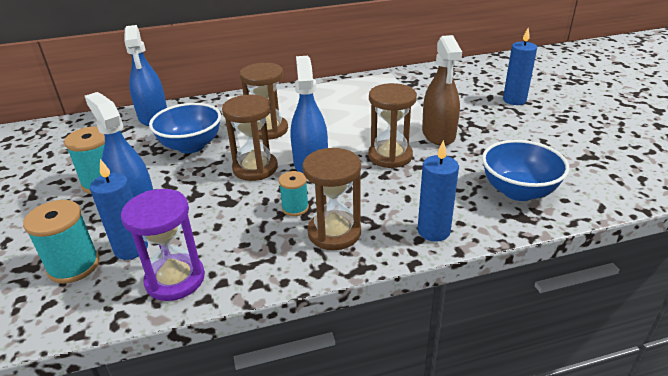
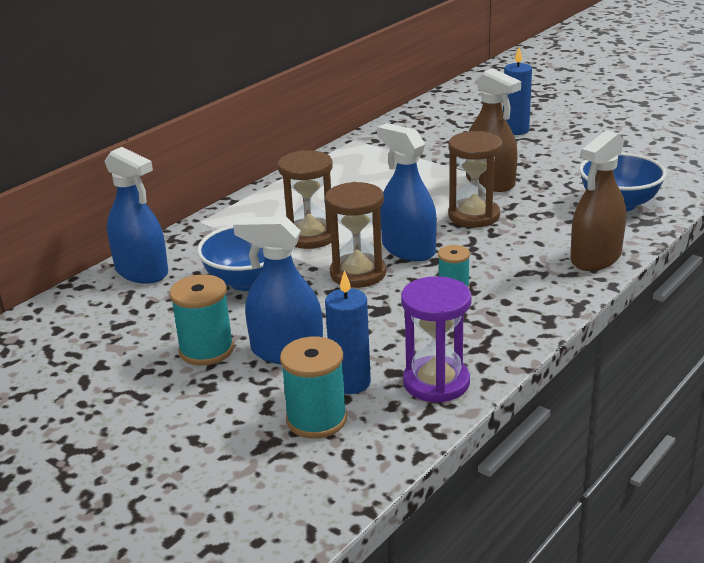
camera: 35 degrees left, 5 degrees down
brown hourglass [302,148,361,250] -> none
blue candle [418,140,459,242] -> brown spray bottle [571,130,626,271]

